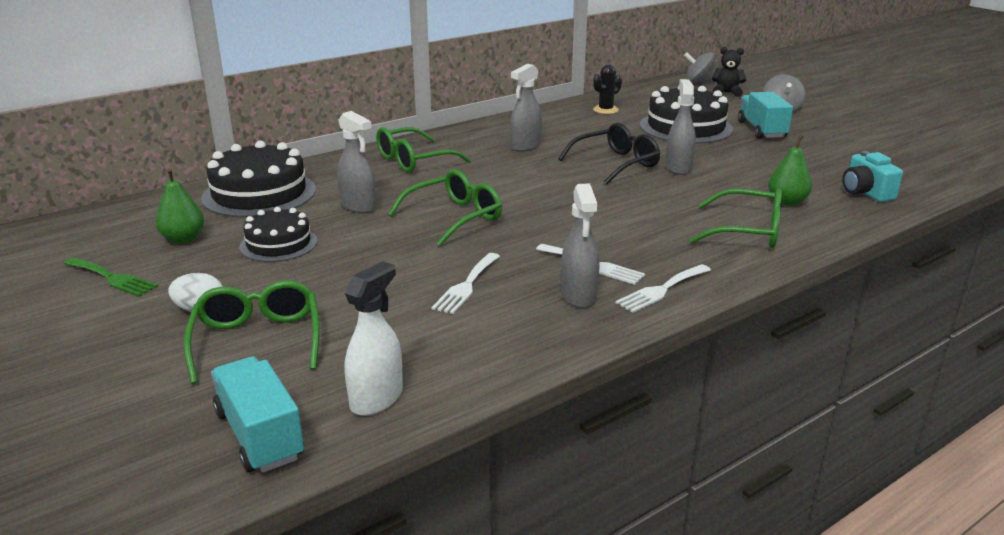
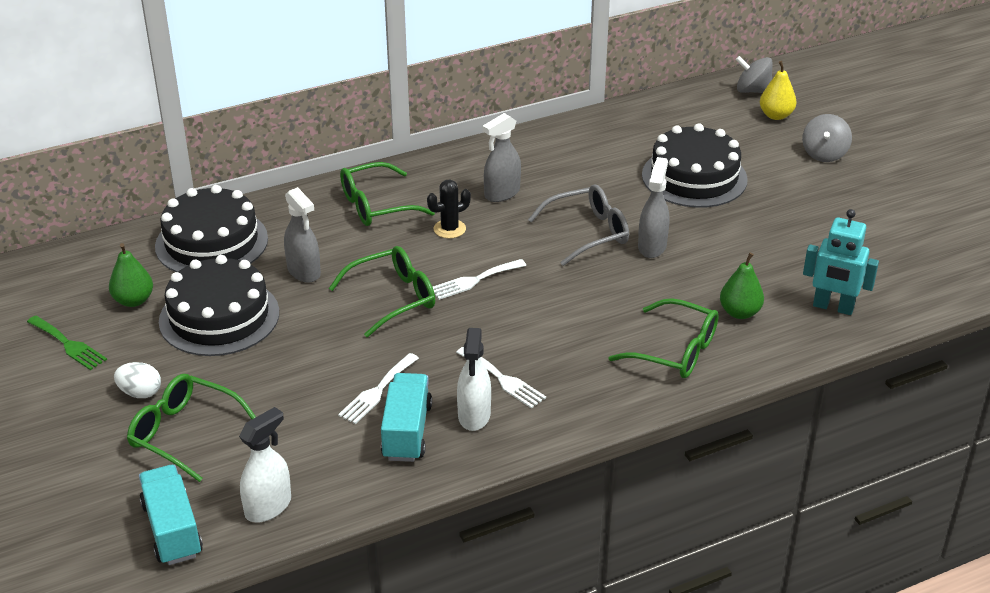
camera: 10 degrees right, 10 degrees up
green glasses [183,280,320,384] -> green glasses turned 60 degrees counterclockwise [127,374,256,482]
black cake [240,207,318,262] -> black cake [159,255,279,356], size x1.65
black glasses [558,123,660,185] -> grey glasses [528,184,629,266]
grey spray bottle [561,183,599,308] -> white spray bottle [457,328,491,431]
black cactus [593,65,622,114] -> black cactus moved to [427,180,471,239]
white fork [615,264,711,313] -> white fork moved to [433,259,526,300]
black teddy bear [712,47,746,97] -> yellow pear [760,61,797,120]
turquoise truck [738,92,793,139] -> turquoise truck moved to [381,373,432,462]
turquoise camera [842,151,903,202] -> turquoise robot [803,209,879,315]

